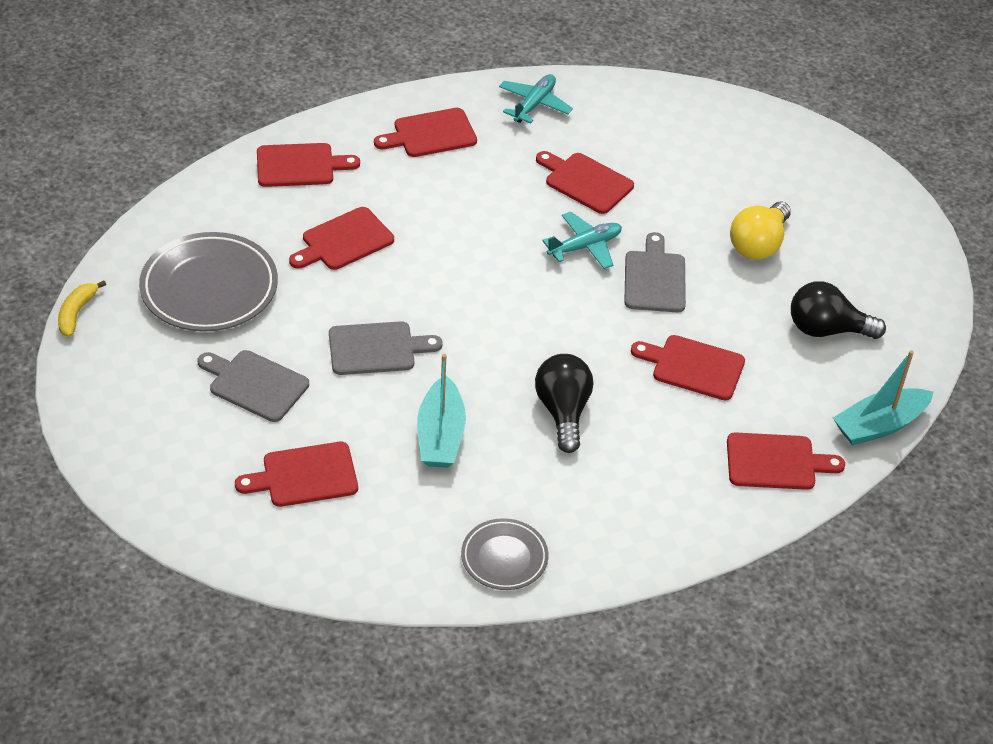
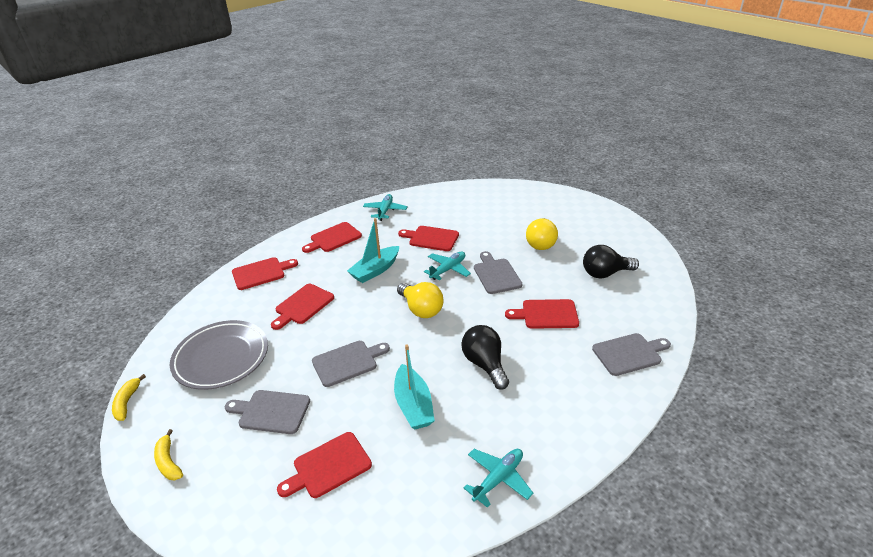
camera: 15 degrees left, 10 degrees down
grey plate [461,518,548,590] -> turquoise plane [464,449,533,508]
red cutting board [727,432,845,490] -> grey cutting board [592,333,671,376]
turquoise boat [833,350,933,446] -> turquoise boat moved to [347,218,399,283]
none -> yellow banana [154,429,183,480]
none -> yellow light bulb [397,282,444,318]

